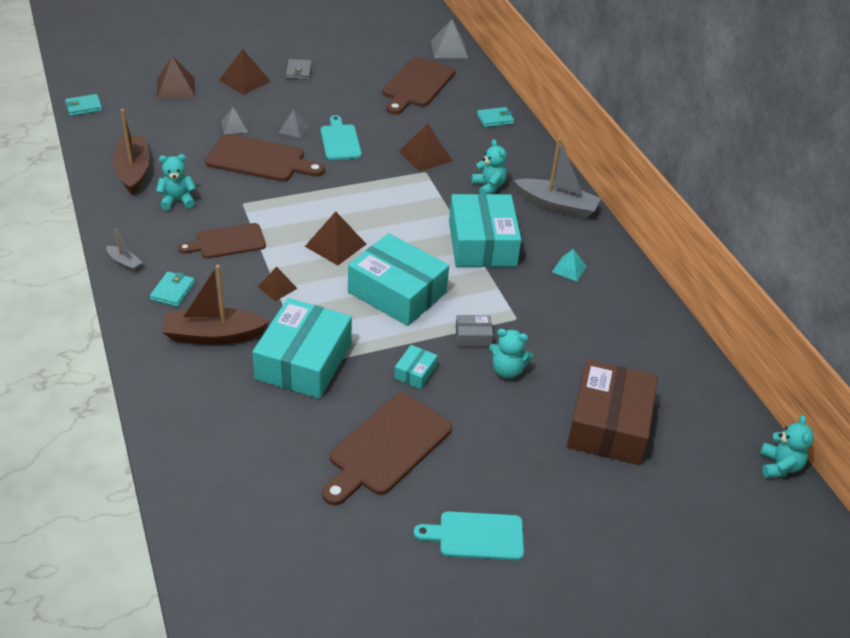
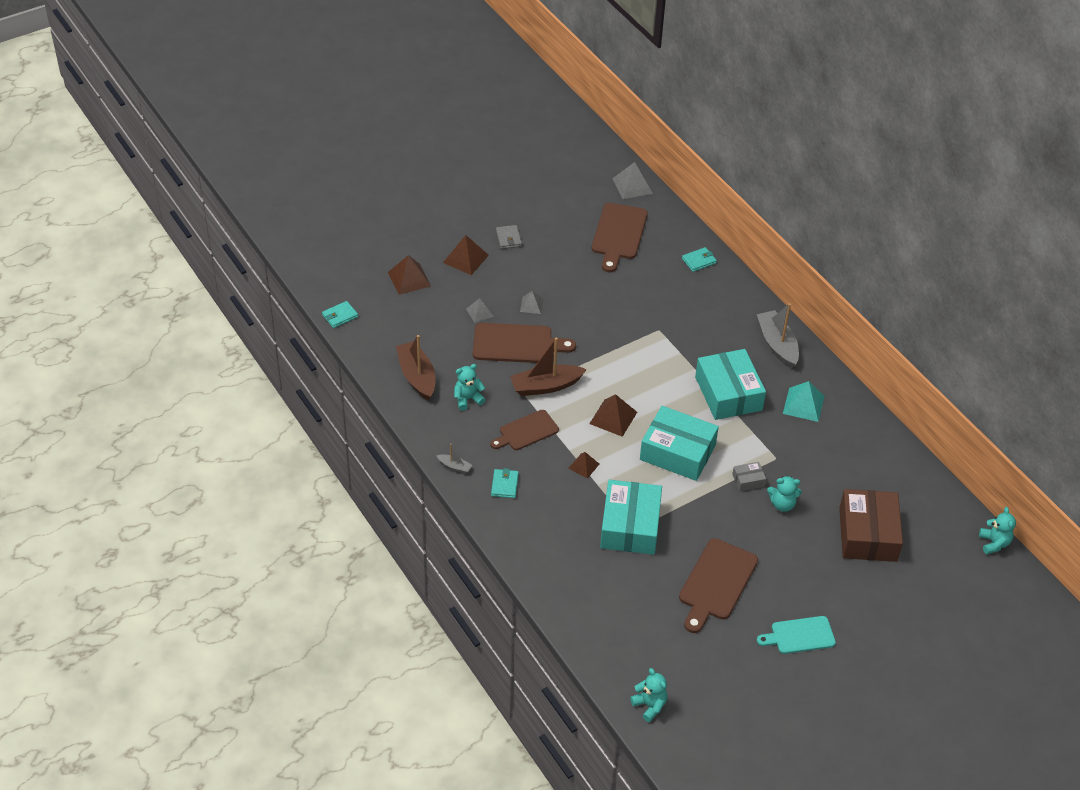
camera: 10 degrees left, 5 degrees up
brown boat [162,265,270,344] -> brown boat moved to [510,338,587,396]
turquoise cutting board [321,115,362,160] -> none
turquoise box [394,345,438,389] -> none
brown pyramid [398,123,452,172] -> none
turquoise teddy bear [471,139,507,194] -> turquoise teddy bear moved to [630,668,667,722]
grey boat [514,138,601,219] -> grey boat turned 120 degrees counterclockwise [757,303,799,368]
turquoise pyramid [552,249,587,281] -> turquoise pyramid [783,381,825,422], size x1.63

